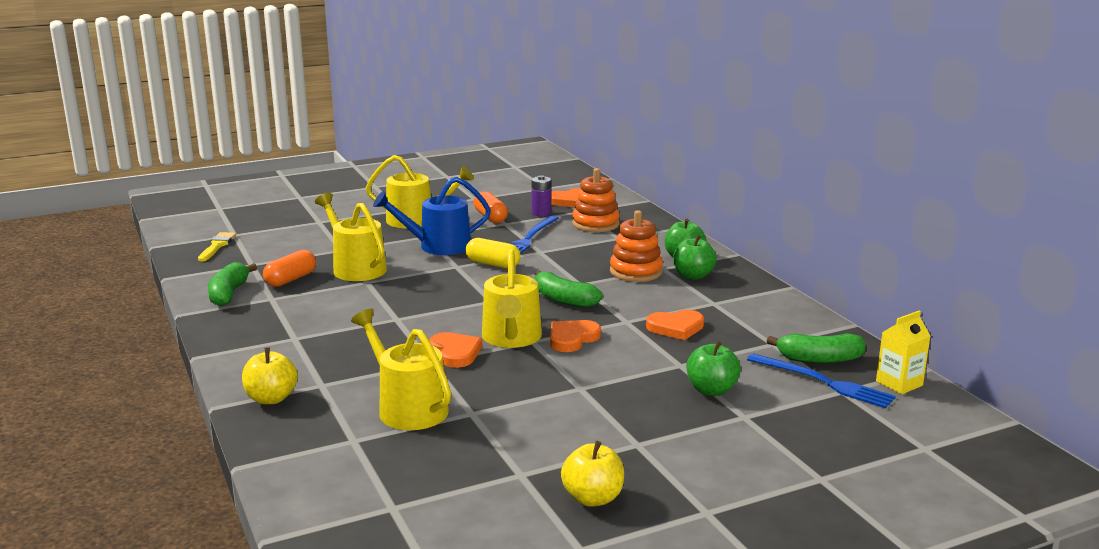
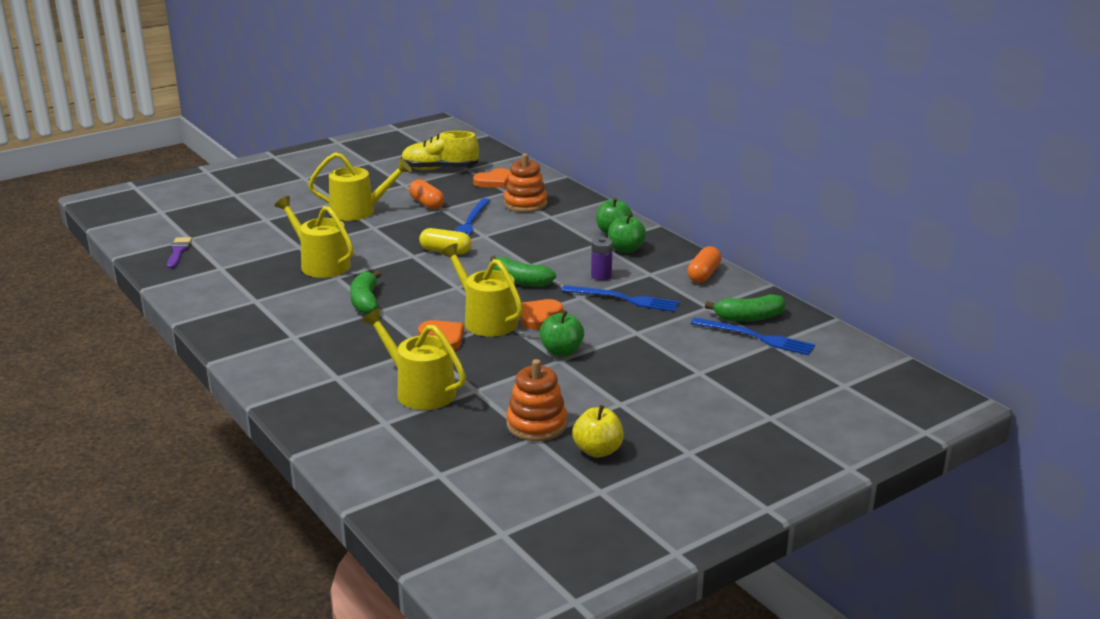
camera: 10 degrees left, 5 degrees up
yellow brush [198,232,236,261] -> purple brush [167,237,192,269]
green banana [208,262,257,306] -> green banana moved to [350,271,382,315]
yellow apple [242,348,298,404] -> none
orange capsule [263,250,316,287] -> orange capsule moved to [687,246,722,283]
blue watering can [373,177,491,255] -> none
yellow watering can [482,249,542,348] -> yellow watering can turned 150 degrees clockwise [441,243,523,337]
purple battery [531,175,551,217] -> purple battery moved to [591,237,613,280]
orange stacking toy [610,210,663,282] -> orange stacking toy moved to [506,359,567,441]
orange heart [646,310,704,340] -> blue fork [561,285,679,312]
green apple [686,341,741,396] -> green apple moved to [539,310,584,356]
yellow carton [876,311,930,394] -> none
none -> yellow shoe [401,131,479,170]

